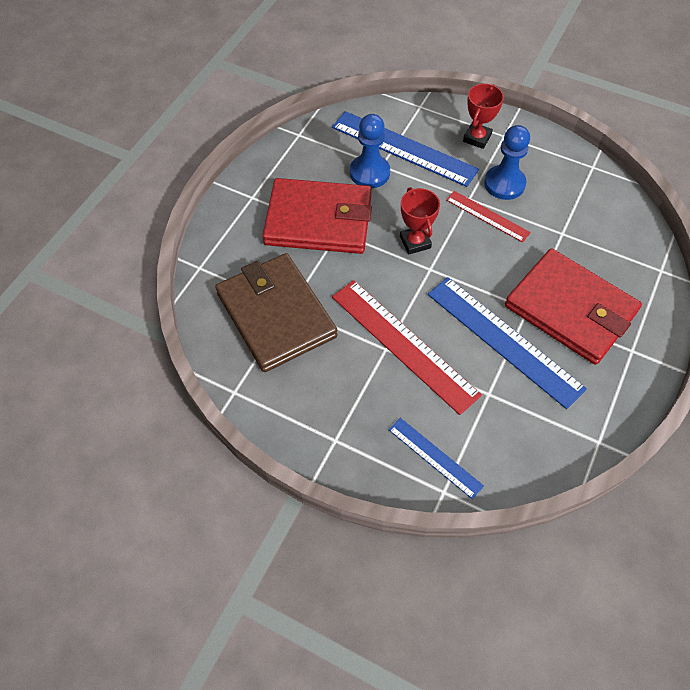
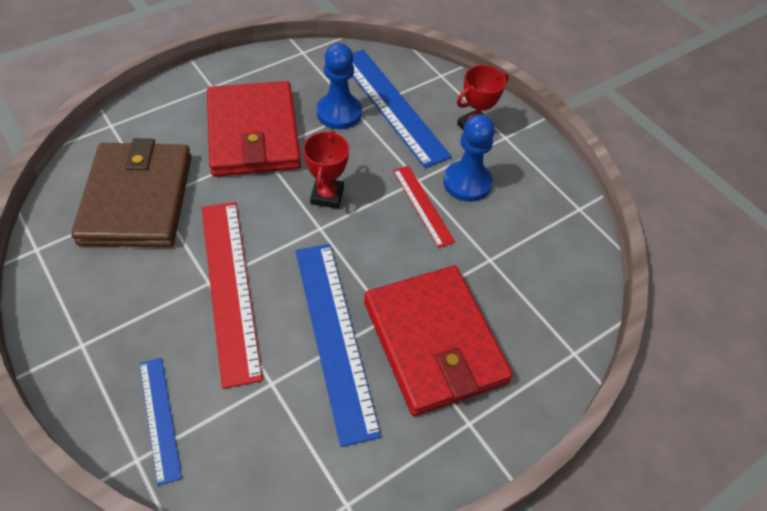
camera: 25 degrees right, 5 degrees down
red wallet [262,178,372,254] -> red wallet turned 45 degrees clockwise [207,81,301,177]

